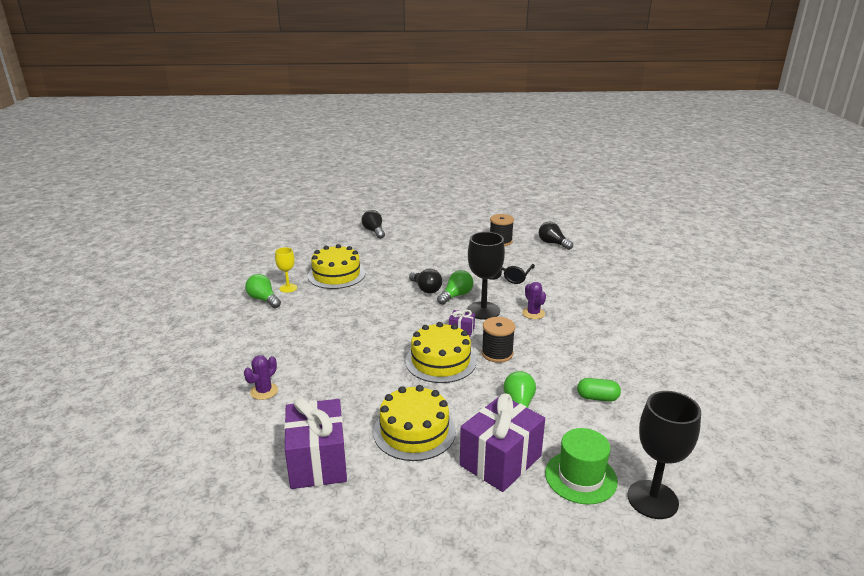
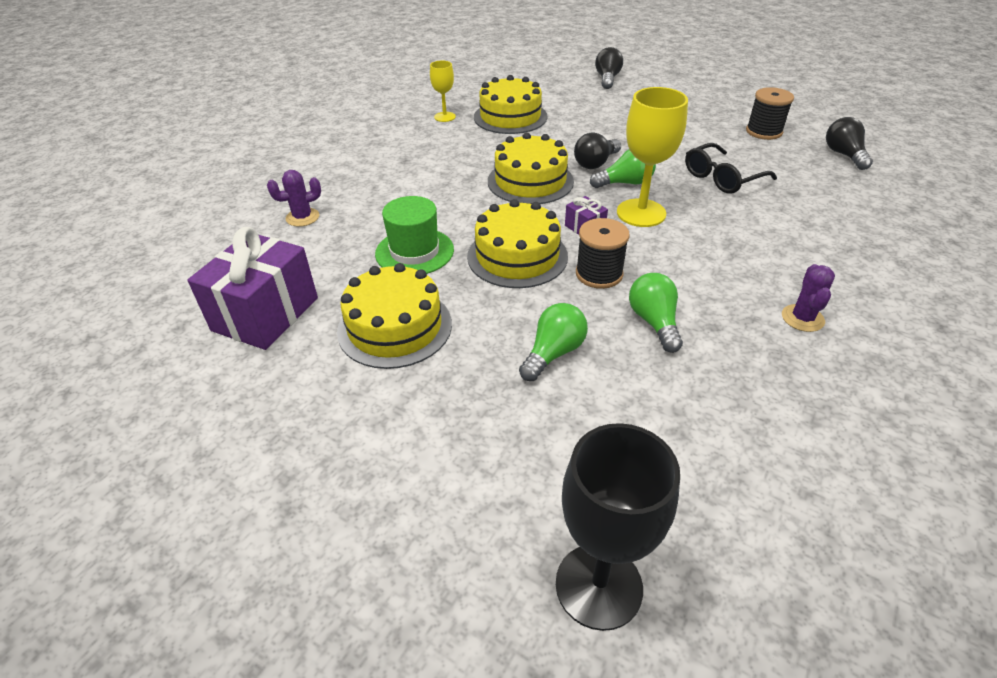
camera: 35 degrees right, 15 degrees up
green light bulb [245,274,281,308] -> green light bulb moved to [629,273,683,353]
black light bulb [409,269,442,294] -> black light bulb turned 45 degrees clockwise [574,132,621,169]
purple gift [460,394,545,492] -> none
black goblet [467,232,505,320] -> yellow goblet [617,87,688,227]
purple cactus [522,282,546,319] -> purple cactus moved to [782,264,835,332]
green hat [545,428,618,505] -> green hat moved to [375,196,454,274]
green capsule [577,378,621,402] -> none
none -> yellow cake [488,132,574,204]

